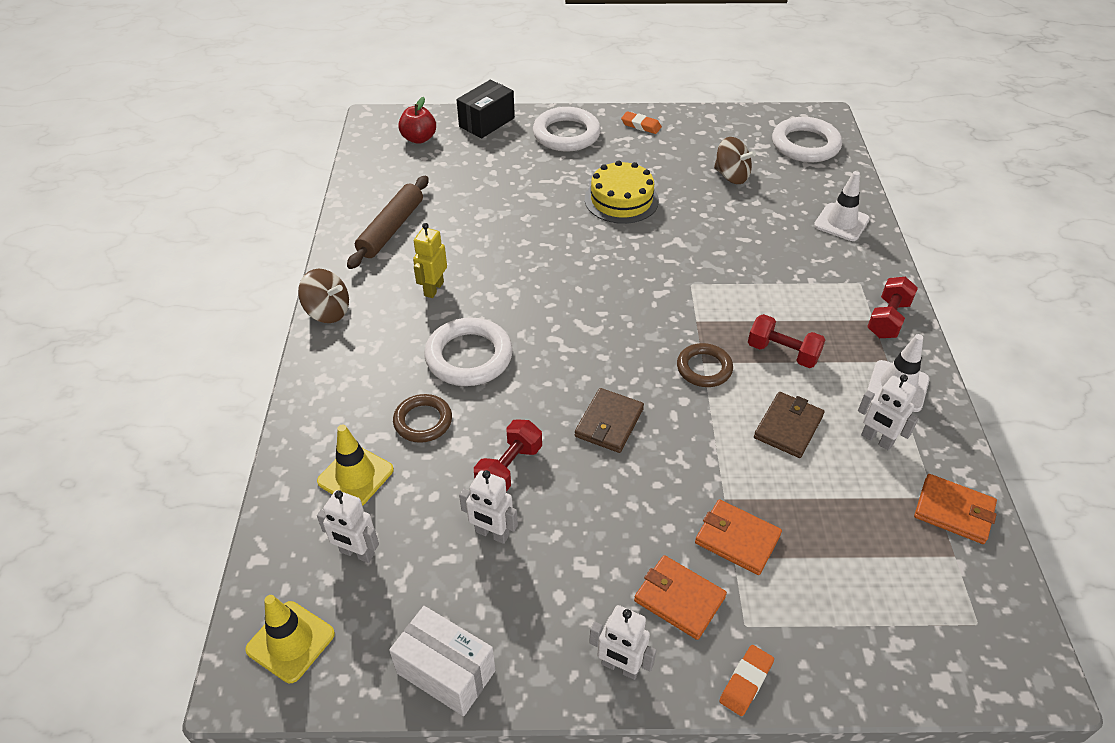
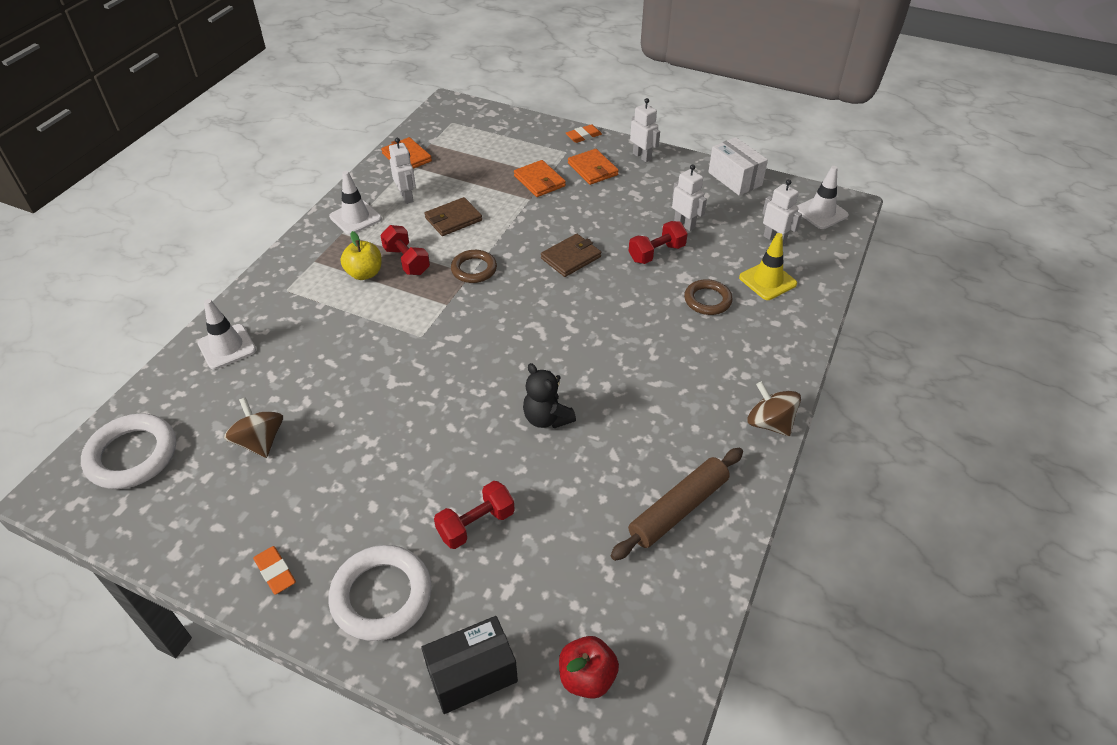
camera: 155 degrees left, 0 degrees up
yellow traffic cone [245,595,335,683] -> white traffic cone [797,166,849,229]
yellow robot [413,223,447,298] -> none
white ring [424,318,513,386] -> none
yellow cake [585,160,659,224] -> none
red dumbbell [867,277,918,338] -> red dumbbell moved to [434,481,515,549]
none -> yellow apple [340,231,382,280]
none -> black teddy bear [523,363,576,428]

